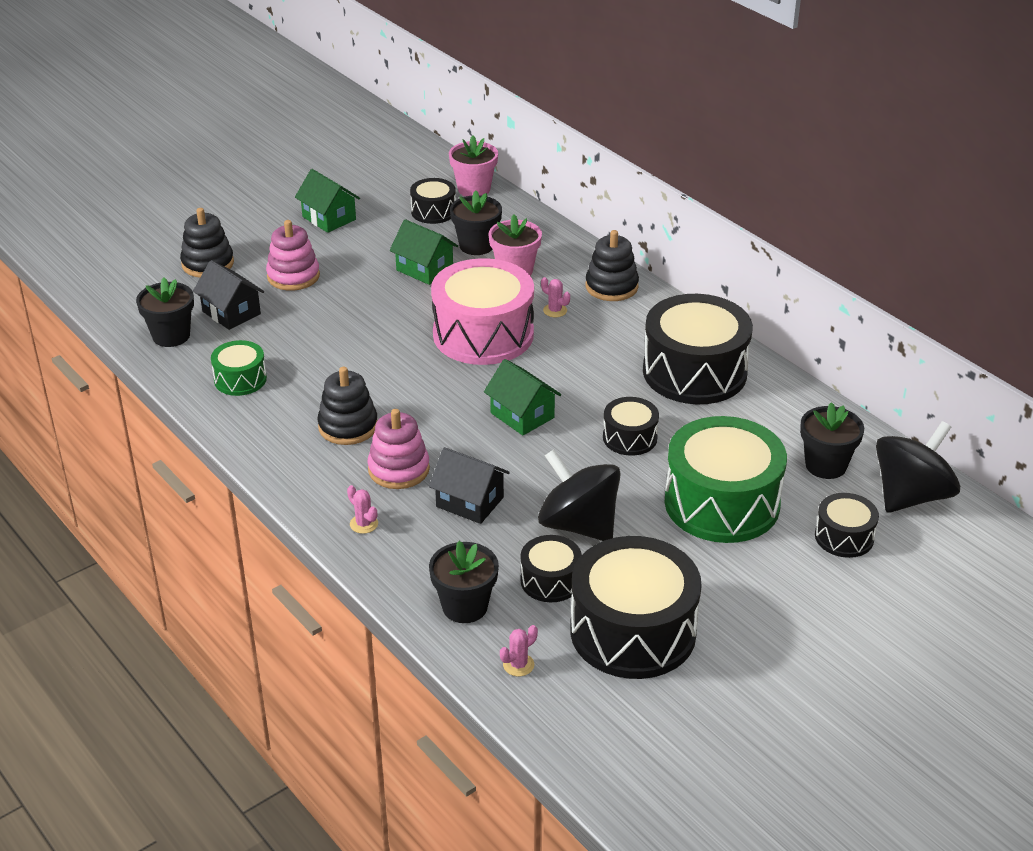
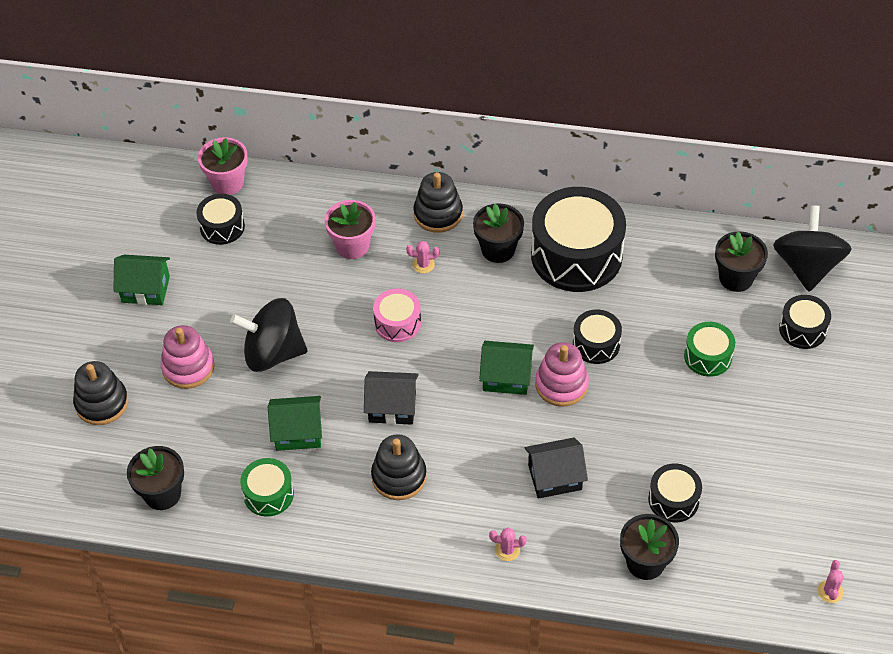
camera: 40 degrees left, 15 degrees up
black house [193,260,264,330] -> black house moved to [364,371,419,425]
pink stacking toy [367,409,430,489] -> pink stacking toy moved to [535,342,589,407]
green house [390,219,458,285] -> green house moved to [268,396,322,451]
pink drum [431,258,534,365] -> pink drum [373,288,421,342], size x0.50
black flower pot [450,191,502,255] -> black flower pot moved to [473,203,524,263]
pink cactus [500,625,538,676] -> pink cactus moved to [817,560,844,603]
black spinning top [538,449,621,541] -> black spinning top moved to [230,298,308,372]
black drum [570,536,702,679] -> none
green drum [664,416,787,543] -> green drum [684,322,735,377], size x0.50

